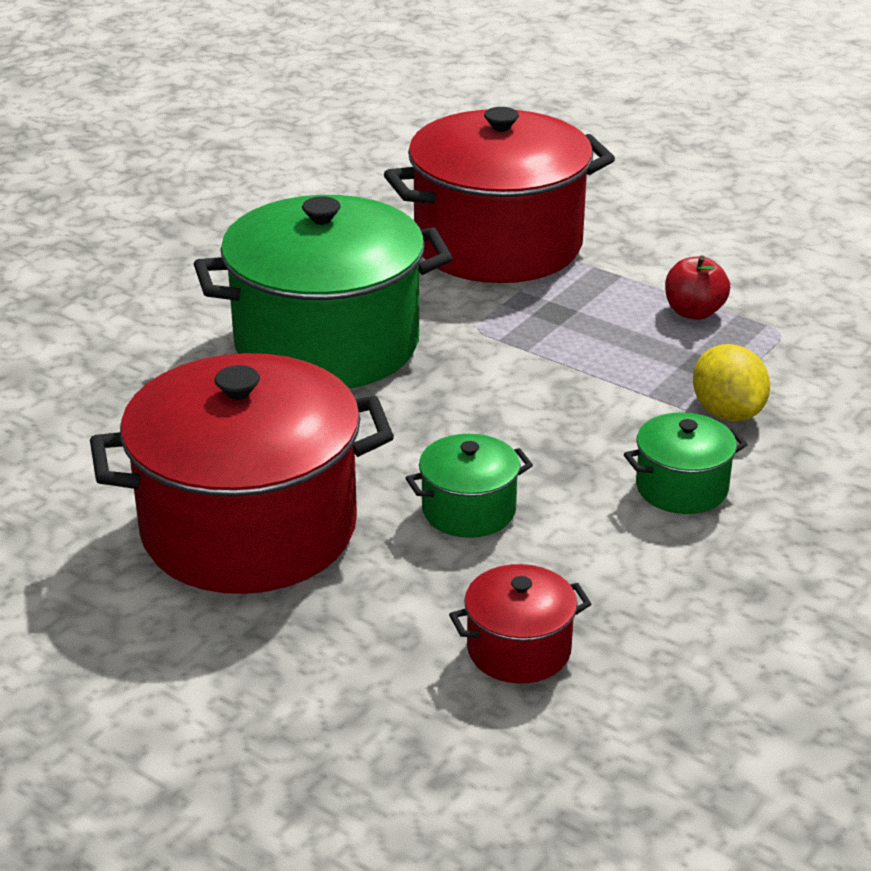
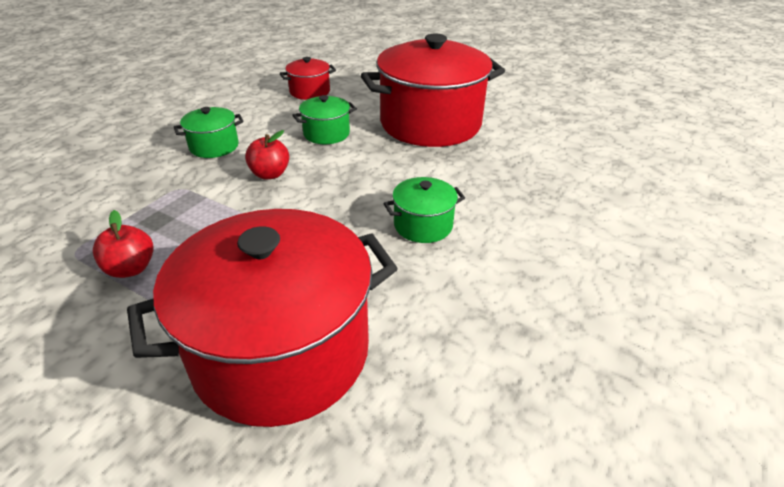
camera: 175 degrees right, 5 degrees up
green pot [194,195,453,389] -> green pot [383,177,465,243], size x0.44
yellow lemon [693,344,770,421] -> none
none -> red apple [245,130,289,179]

